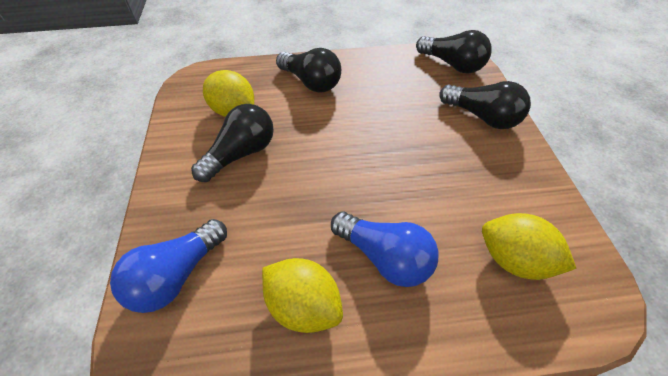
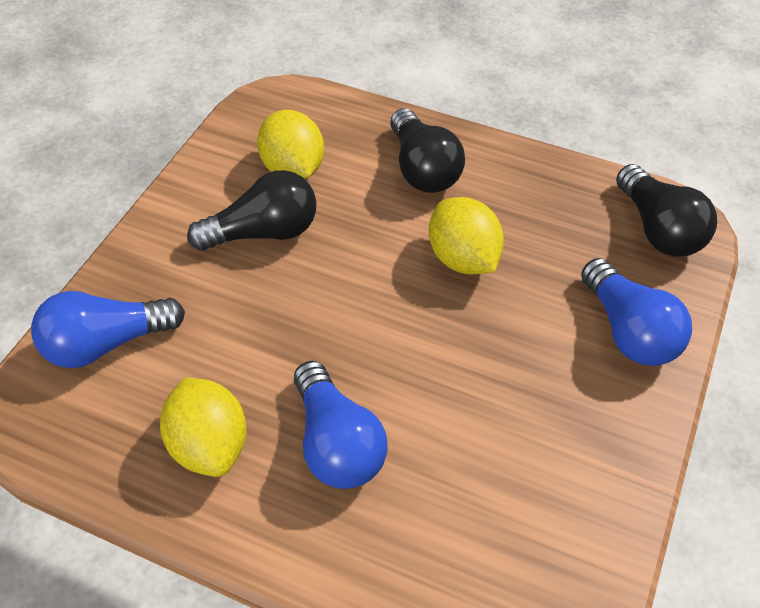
camera: 30 degrees right, 0 degrees up
black light bulb [439,81,531,129] -> blue light bulb [581,258,692,366]
yellow lemon [482,213,577,280] -> yellow lemon moved to [429,197,504,274]

